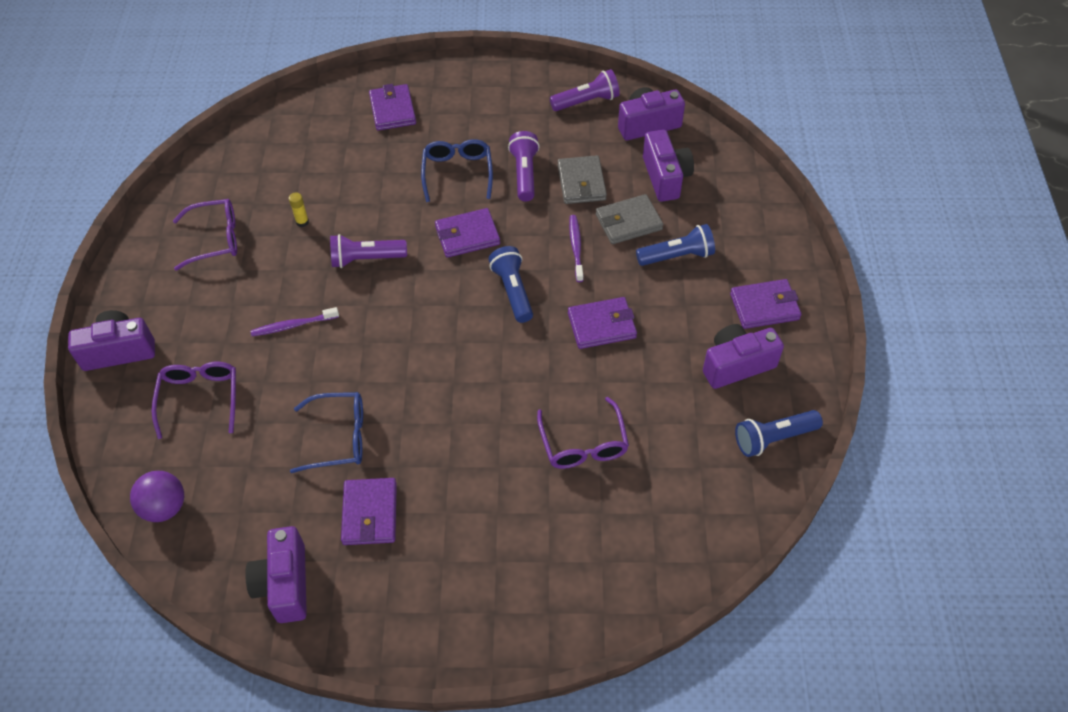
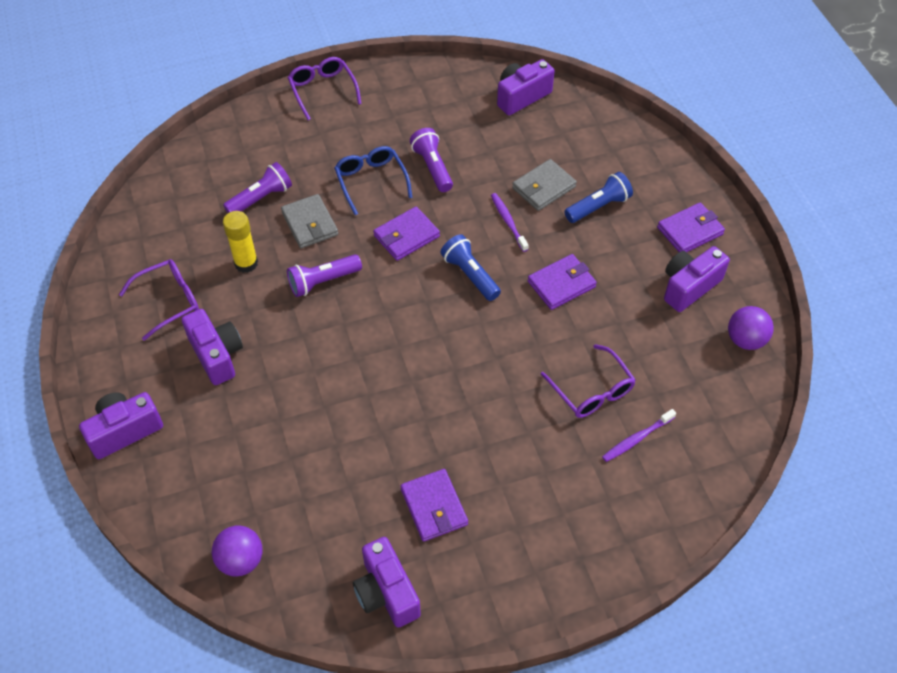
camera: 20 degrees left, 0 degrees up
purple glasses [152,362,236,439] -> purple glasses moved to [288,57,362,120]
purple toothbrush [250,307,339,336] -> purple toothbrush moved to [602,409,676,462]
yellow glue stick [289,192,309,227] -> yellow glue stick [223,211,258,273], size x1.87
blue glasses [290,392,363,473] -> none
purple wallet [369,84,416,131] -> none
purple flashlight [550,69,620,111] -> purple flashlight moved to [223,162,292,213]
grey wallet [558,155,607,204] -> grey wallet moved to [281,194,338,248]
purple camera [643,130,694,202] -> purple camera moved to [182,309,243,385]
blue flashlight [735,410,823,457] -> purple ball [728,306,774,350]

